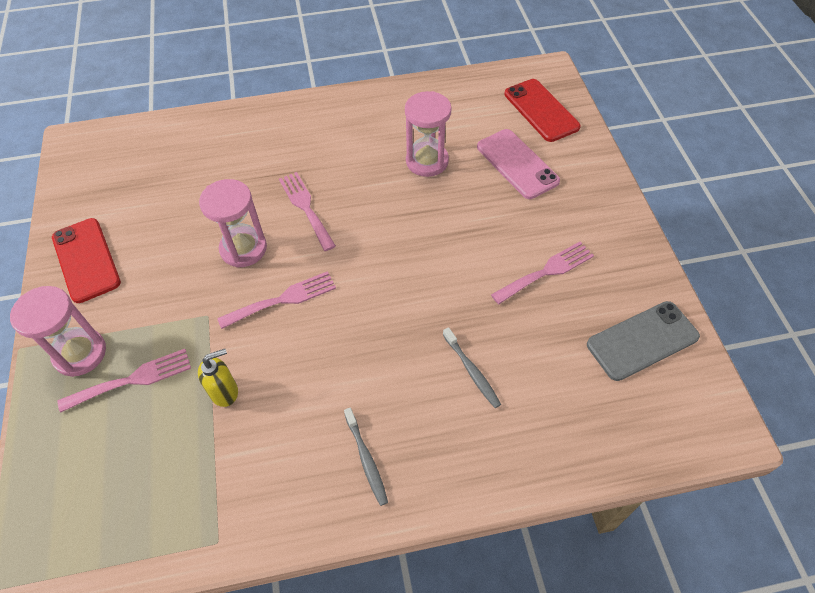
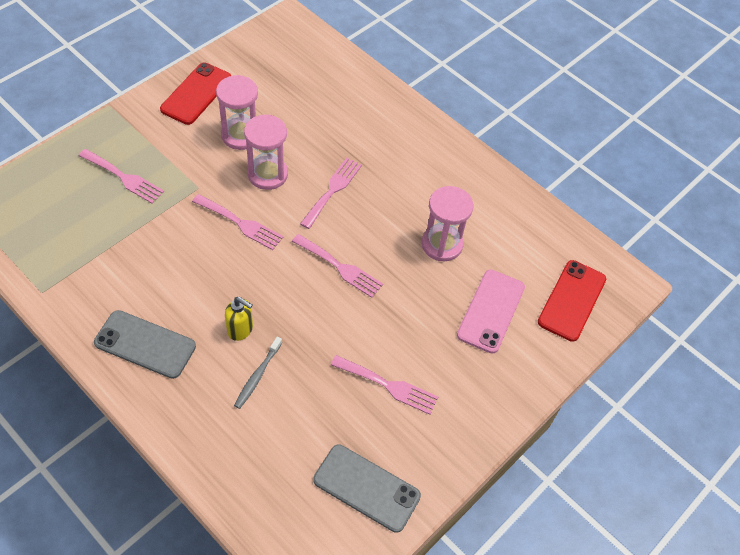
camera: 50 degrees right, 0 degrees up
pink hourglass [10,286,106,377] -> pink hourglass moved to [216,75,258,150]
yellow soap dispenser [198,349,238,407] -> yellow soap dispenser moved to [225,297,253,341]
grey toothbrush [344,408,388,506] -> grey phone [94,310,196,379]
none -> pink fork [292,234,383,298]

